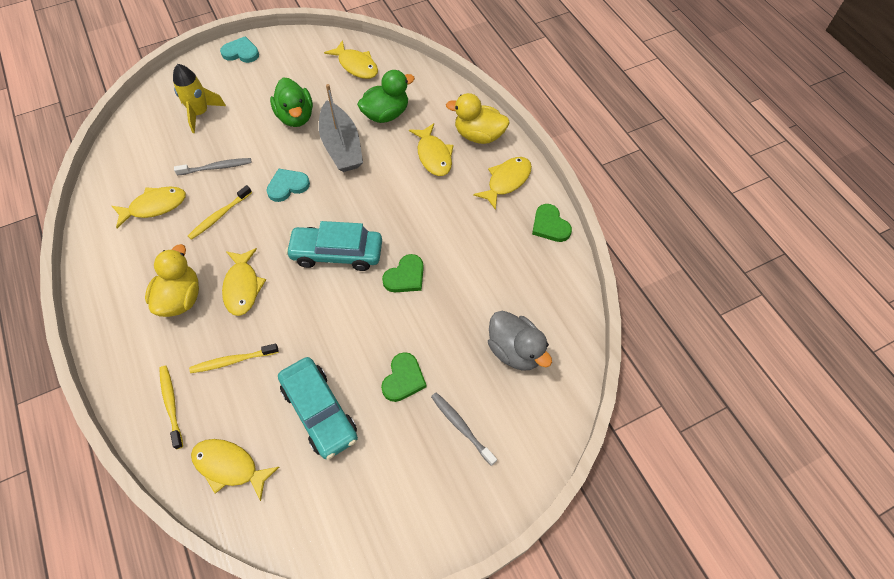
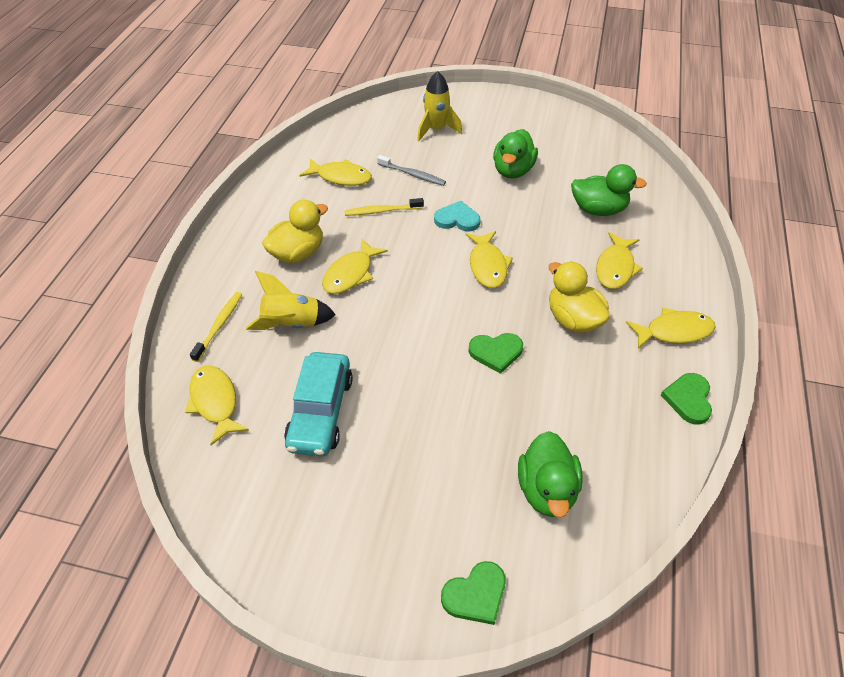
camera: 40 degrees right, 10 degrees down
yellow toothbrush [189,344,279,373] -> yellow rocket [246,271,336,330]
turquoise heart [220,36,259,63] -> none
turquoise car [286,221,382,271] -> none
grey boat [319,84,363,172] -> none
yellow fish [324,40,378,79] -> yellow fish moved to [465,231,513,288]
green heart [381,352,427,402] -> green heart moved to [441,561,506,625]
grey toothbrush [431,392,497,466] -> none
yellow duck [446,93,509,144] -> yellow duck moved to [549,262,610,333]
grey duck [488,311,552,371] -> green duck [518,431,583,518]

